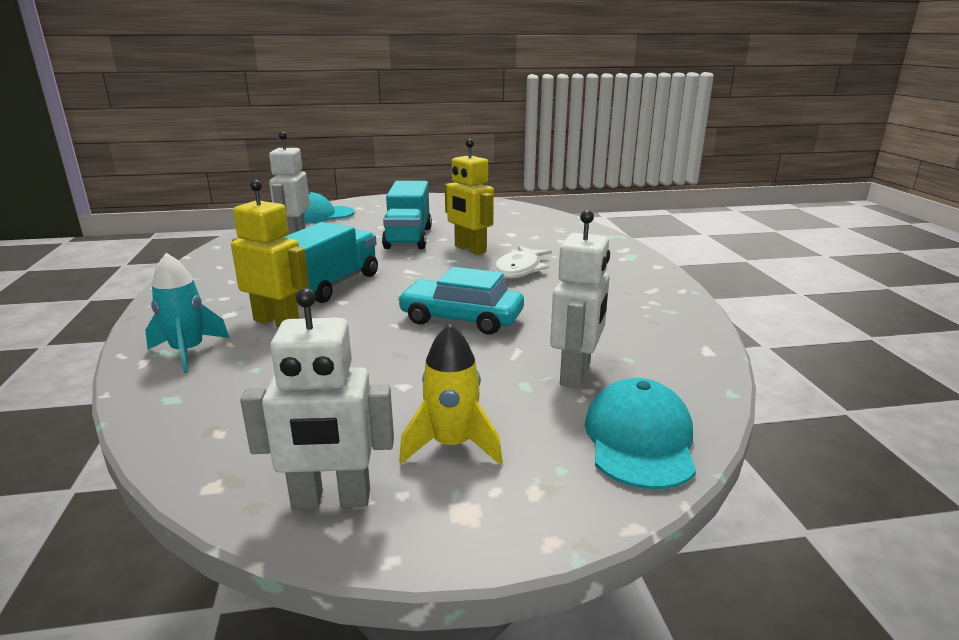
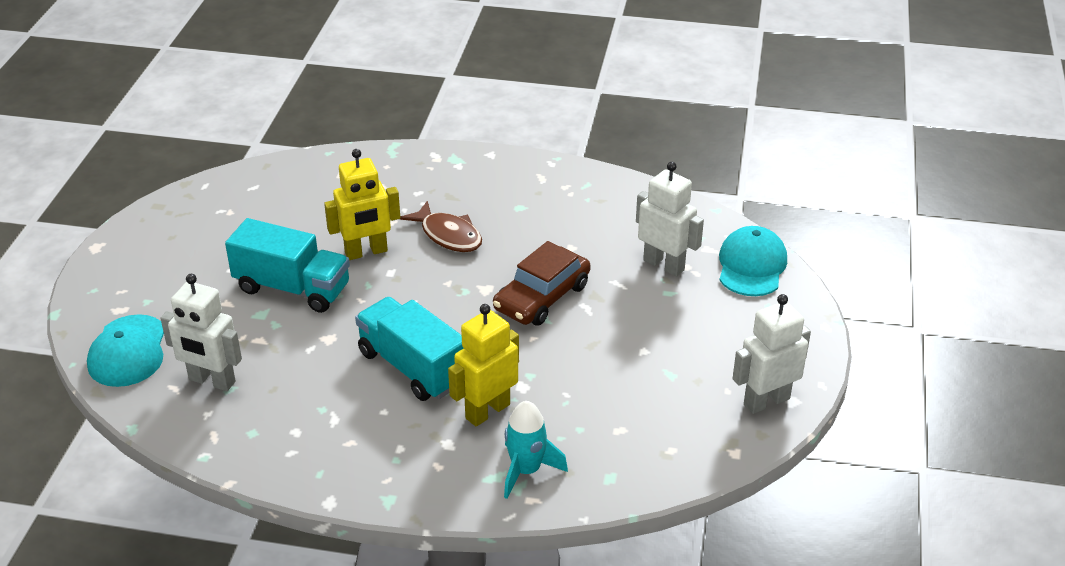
camera: 70 degrees left, 15 degrees up
white robot [240,288,394,509] -> white robot turned 135 degrees counterclockwise [733,294,811,414]
turquoise car [398,267,524,335] -> brown car [493,241,591,326]
yellow rocket [399,324,503,465] -> none
white fish [493,246,552,279] -> brown fish [400,201,482,252]
turquoise cap [585,378,696,489] -> turquoise cap turned 75 degrees clockwise [719,226,787,296]

